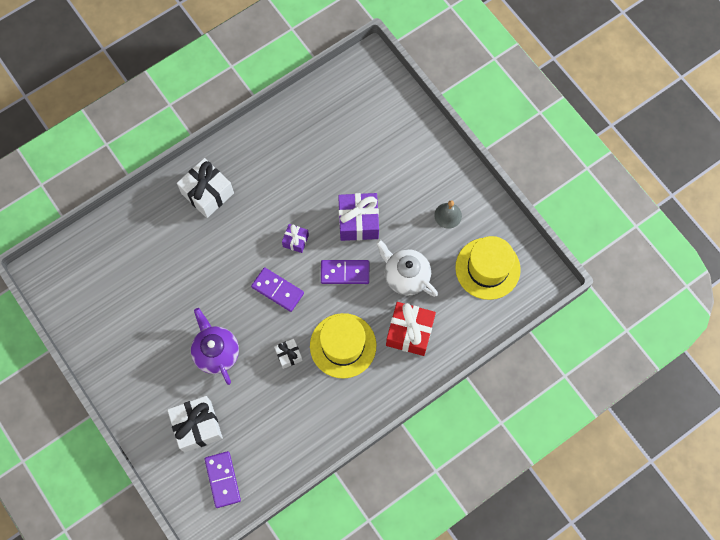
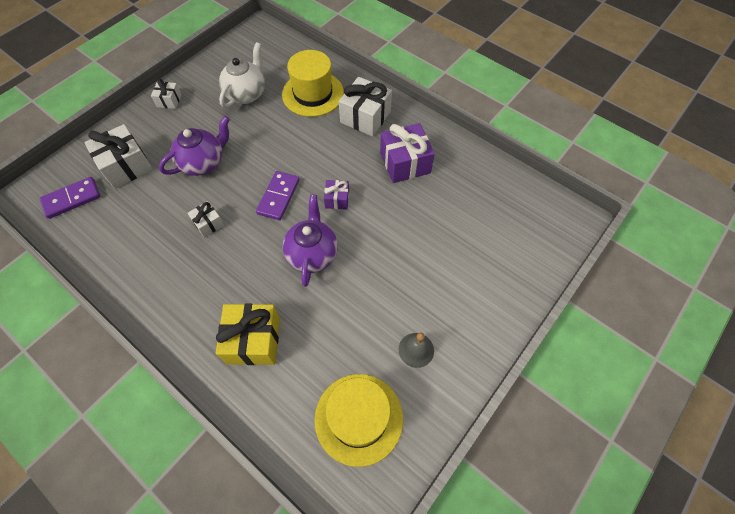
camera: 75 degrees right, 10 degrees down
yellow hat [310,313,376,379] -> yellow hat moved to [282,50,344,117]
purple domino [321,260,369,284] -> purple teapot [283,195,338,287]
purple gift [338,193,379,241] -> purple gift moved to [380,123,435,183]
white teapot [376,240,438,297] -> white teapot moved to [219,42,265,108]
red gift [386,302,436,356] -> yellow gift [216,303,280,365]
none -> white gift [151,79,182,109]

